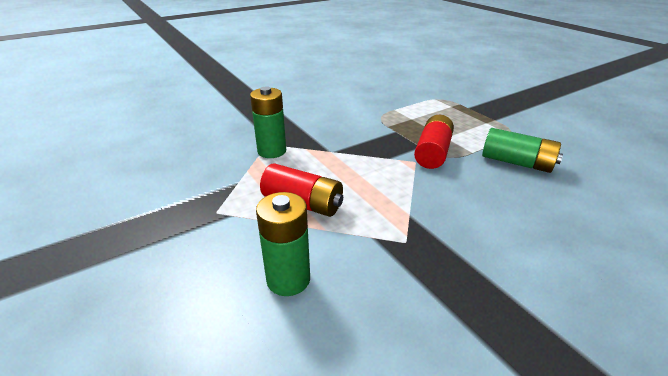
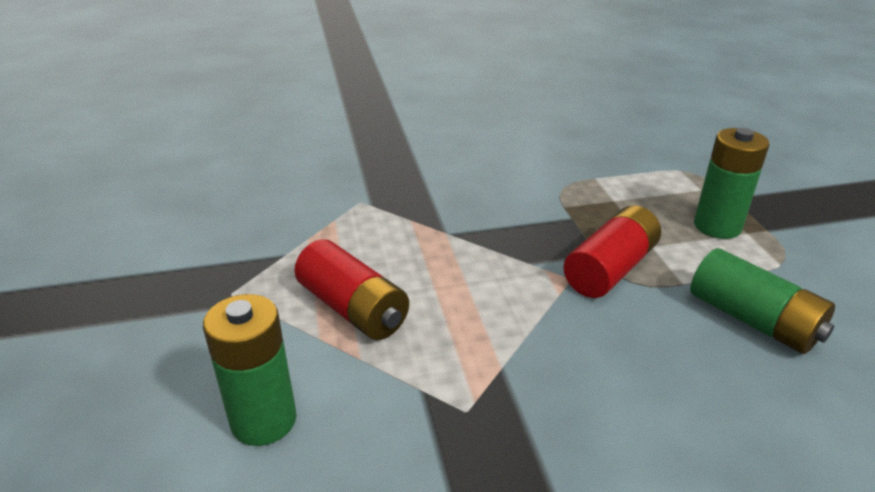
camera: 20 degrees right, 0 degrees up
green battery [250,86,286,158] -> green battery moved to [694,128,769,239]

